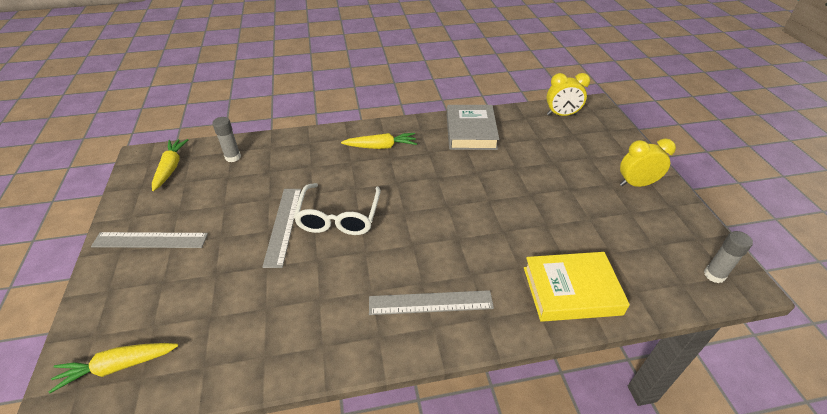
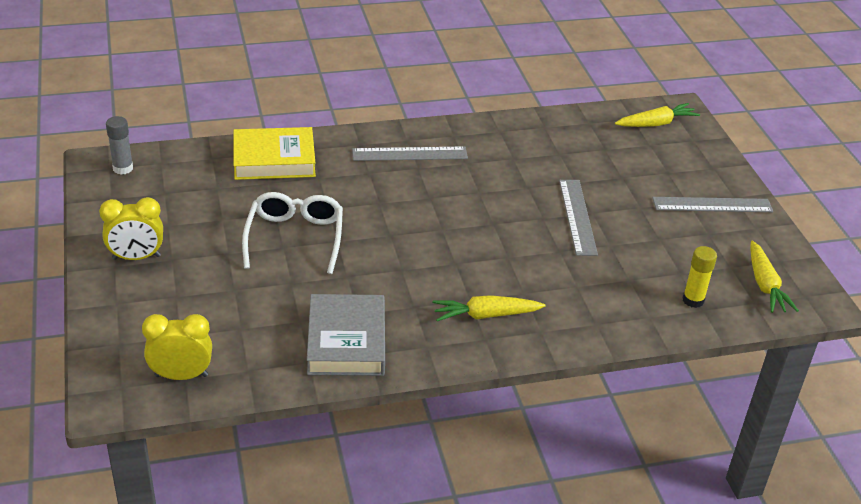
camera: 175 degrees right, 5 degrees down
grey glue stick [212,117,241,162] -> yellow glue stick [682,246,717,308]
white glasses [293,183,381,235] -> white glasses moved to [242,192,343,274]

